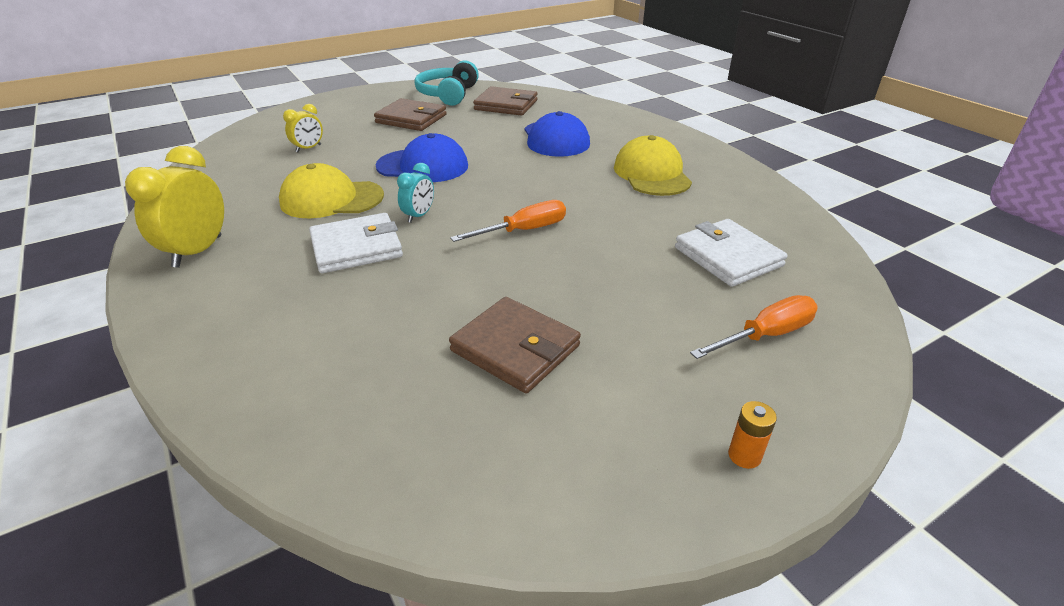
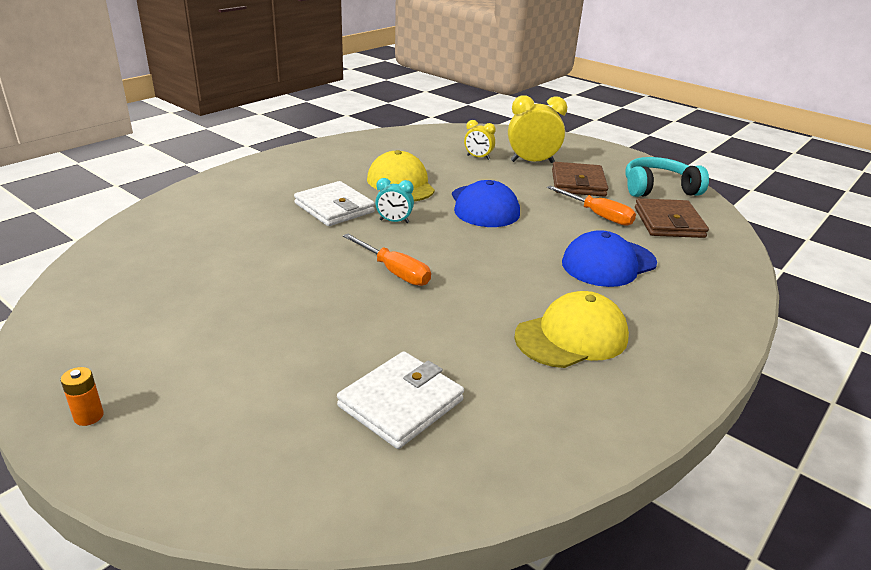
camera: 70 degrees right, 5 degrees down
yellow clock [125,146,224,268] -> yellow clock moved to [508,95,567,163]
brown wallet [449,297,581,393] -> none
orange screwdriver [690,295,818,359] -> orange screwdriver moved to [547,185,636,226]

